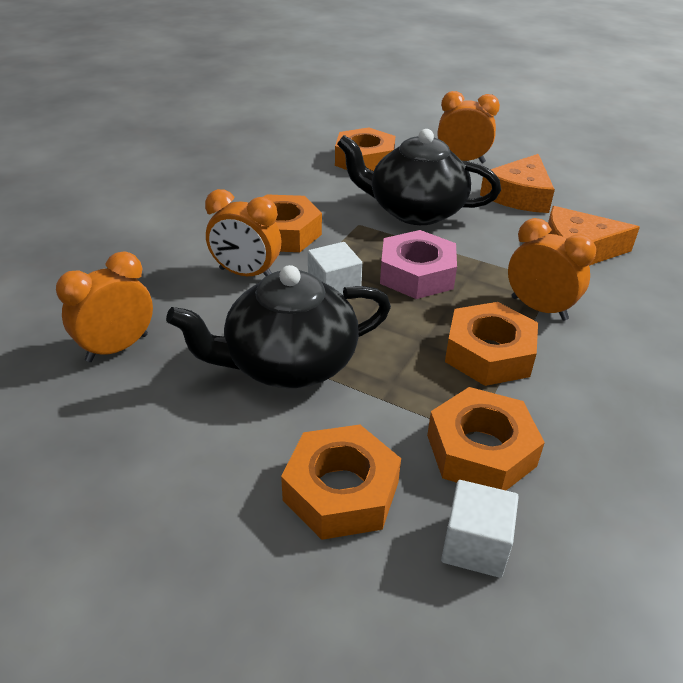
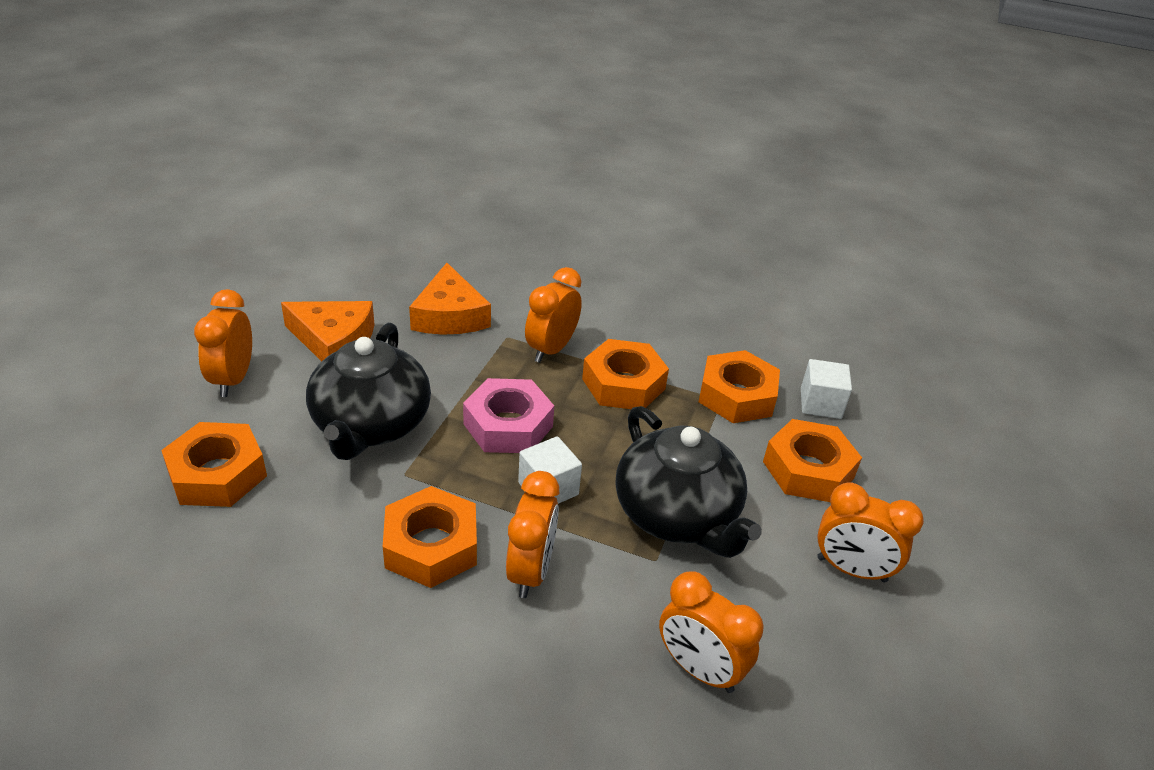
camera: 100 degrees left, 0 degrees up
none -> orange clock [817,482,924,583]

